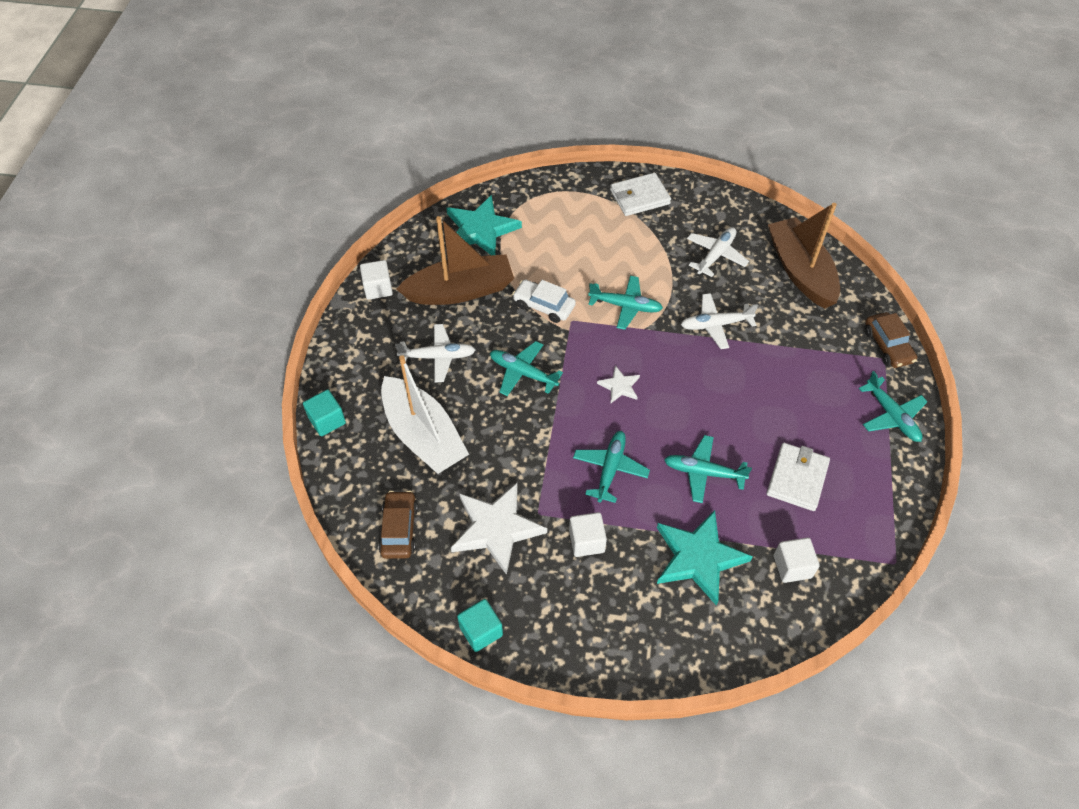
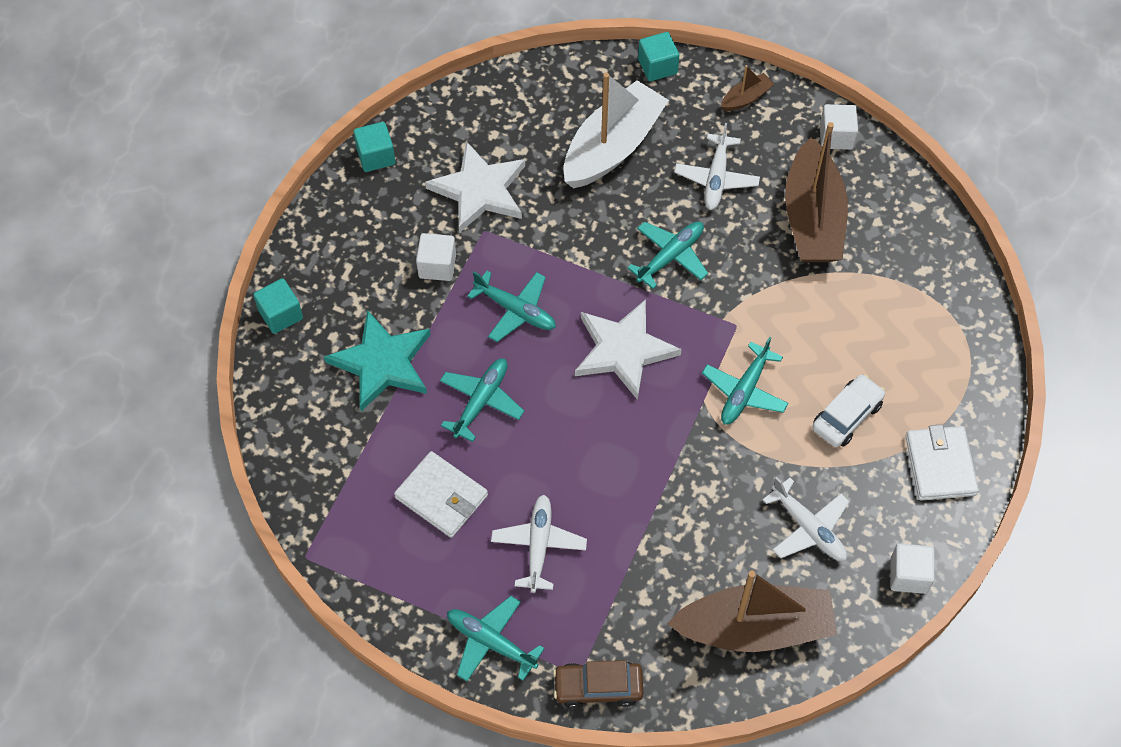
camera: 105 degrees right, 5 degrees up
brown car [378,490,418,559] -> none
white boat [381,355,469,474] -> white boat turned 150 degrees clockwise [564,73,669,188]
turquoise star [446,195,522,255] -> none
white car [512,280,576,323] -> white car moved to [812,374,885,447]
white star [597,365,640,403] -> white star [575,299,682,400], size x2.01
white plane [681,293,758,349] -> white plane moved to [491,495,587,593]
white cube [774,538,820,583] -> white cube moved to [890,543,935,594]
turquoise plane [858,371,928,442] -> turquoise plane turned 45 degrees clockwise [447,596,545,681]
none -> turquoise cube [253,278,303,334]
none -> brown boat [721,65,774,111]

